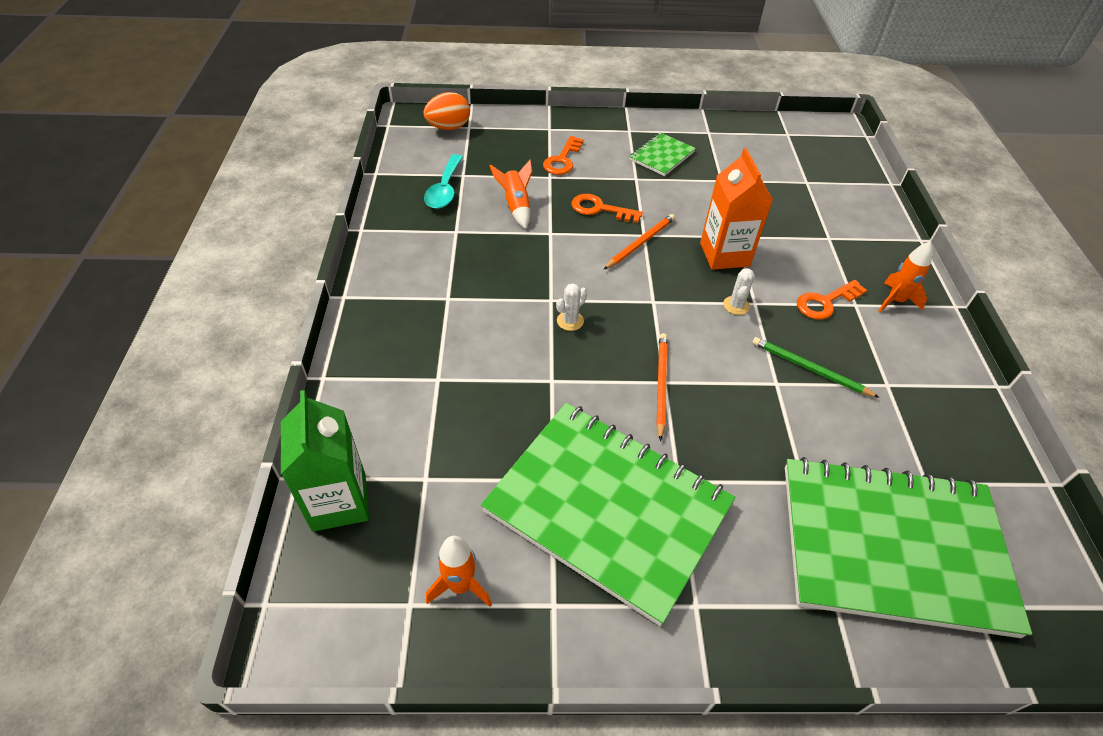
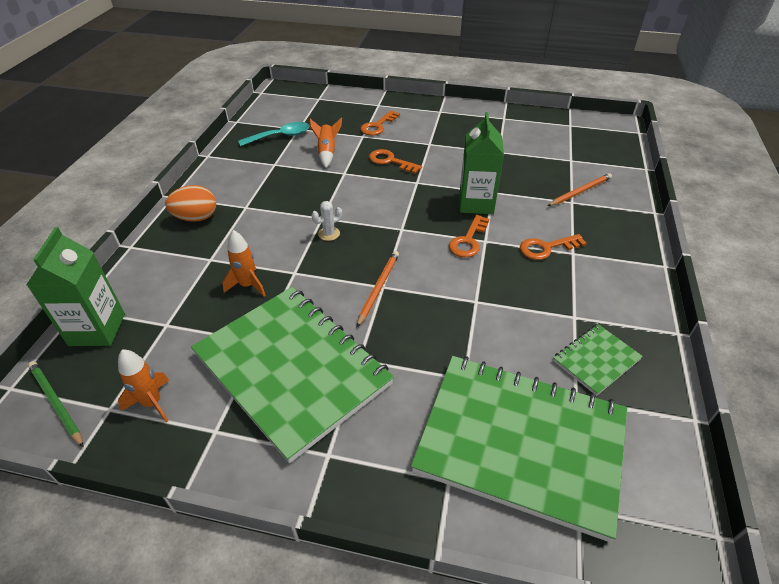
camera: 15 degrees right, 5 degrees down
orange egg [423,92,470,130] -> orange egg moved to [165,185,216,222]
turquoise spoon [424,154,463,209] -> turquoise spoon turned 135 degrees counterclockwise [238,122,310,146]
orange pencil [603,214,675,270] -> orange pencil moved to [548,173,612,206]
green notebook [629,133,696,176] -> green notebook moved to [553,324,643,396]
orange carton [700,148,773,270] -> green carton [459,112,504,214]
white cactus [723,268,755,315] -> orange key [449,215,489,258]
green pencil [752,337,880,398] -> green pencil moved to [28,361,83,447]
orange rocket [878,242,933,312] -> orange rocket moved to [222,230,266,297]

